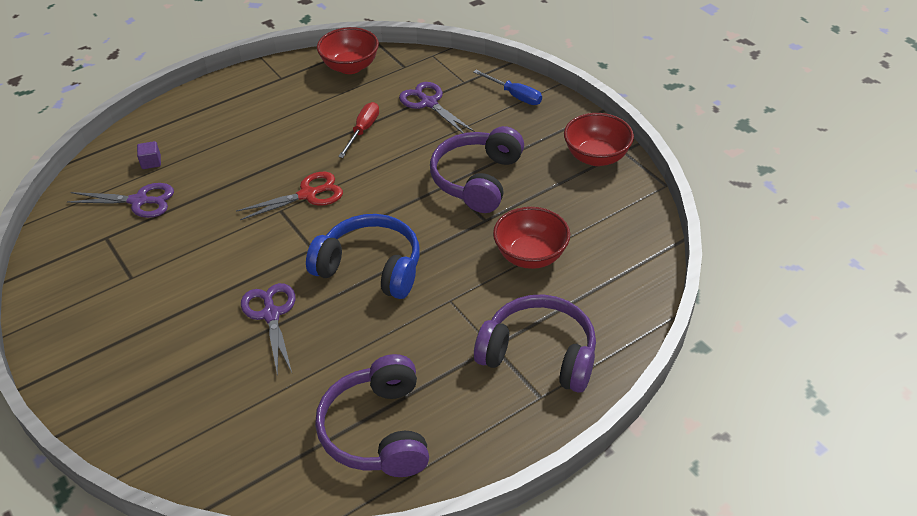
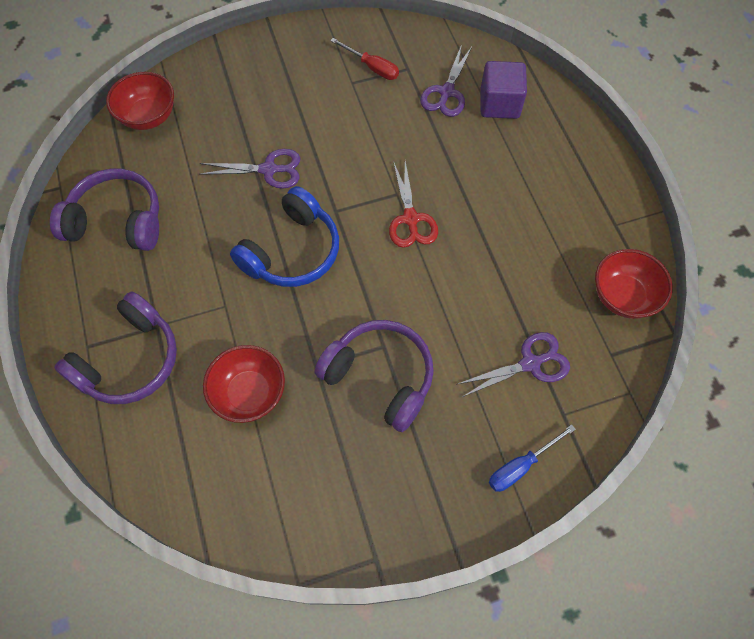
camera: 105 degrees right, 20 degrees up
purple cube [137,141,161,169] -> purple cube [481,61,527,119], size x2.14
red screwdriver [338,102,379,158] -> red screwdriver moved to [330,38,399,80]
red bowl [564,113,634,166] -> red bowl moved to [106,72,174,130]

